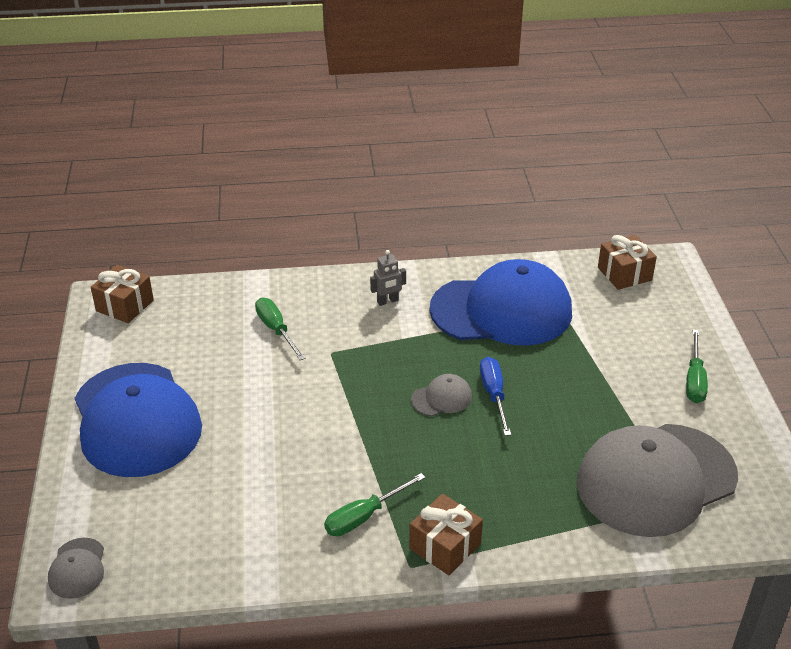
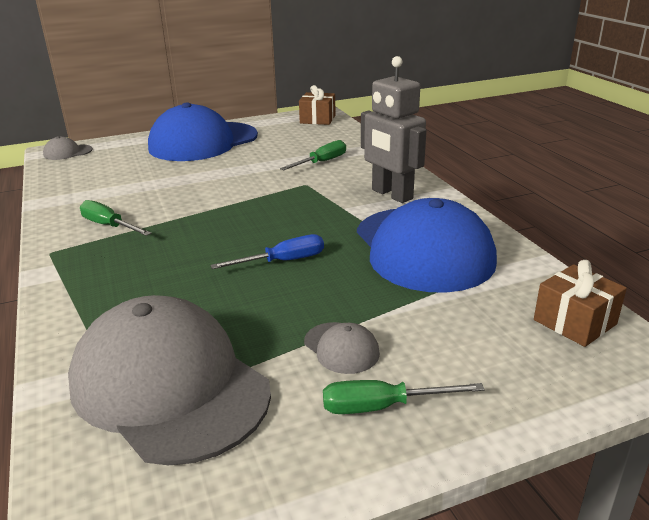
camera: 75 degrees right, 10 degrees down
grey robot [370,250,406,306] -> grey robot [361,56,427,203], size x2.16
brown gift [409,494,483,575] -> none
grey cap [411,374,472,416] -> grey cap moved to [304,322,380,374]

